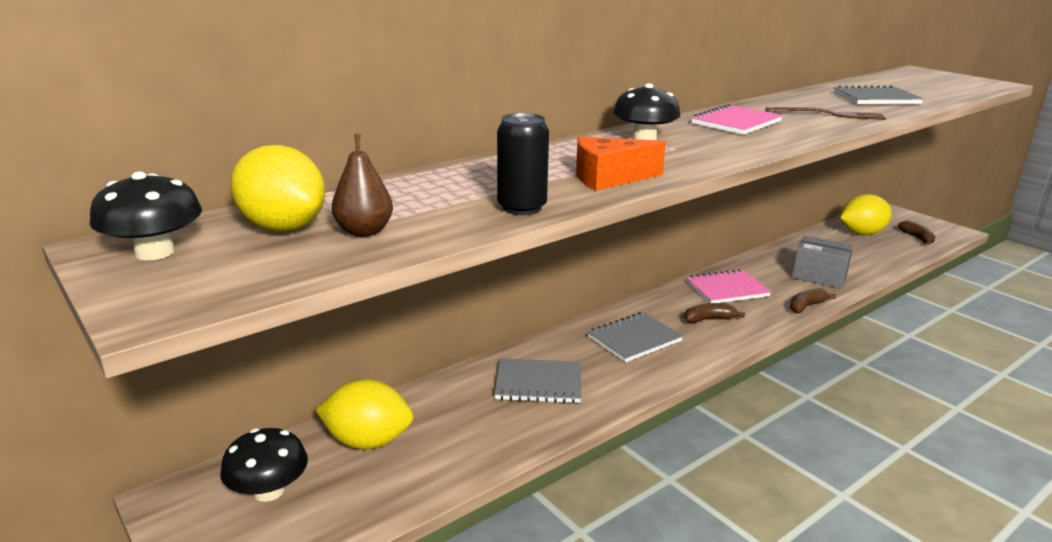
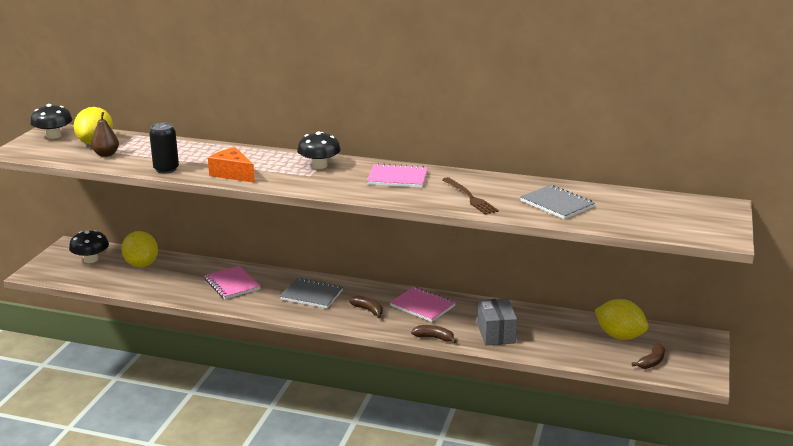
camera: 55 degrees right, 0 degrees up
grey notebook [494,358,581,403] -> pink notebook [204,266,261,299]

